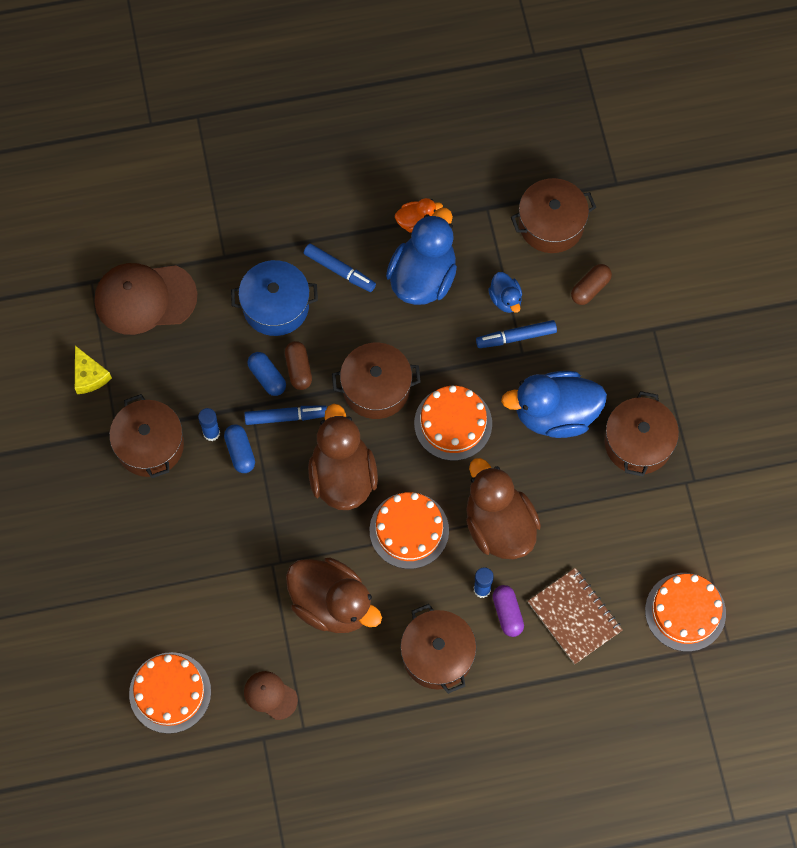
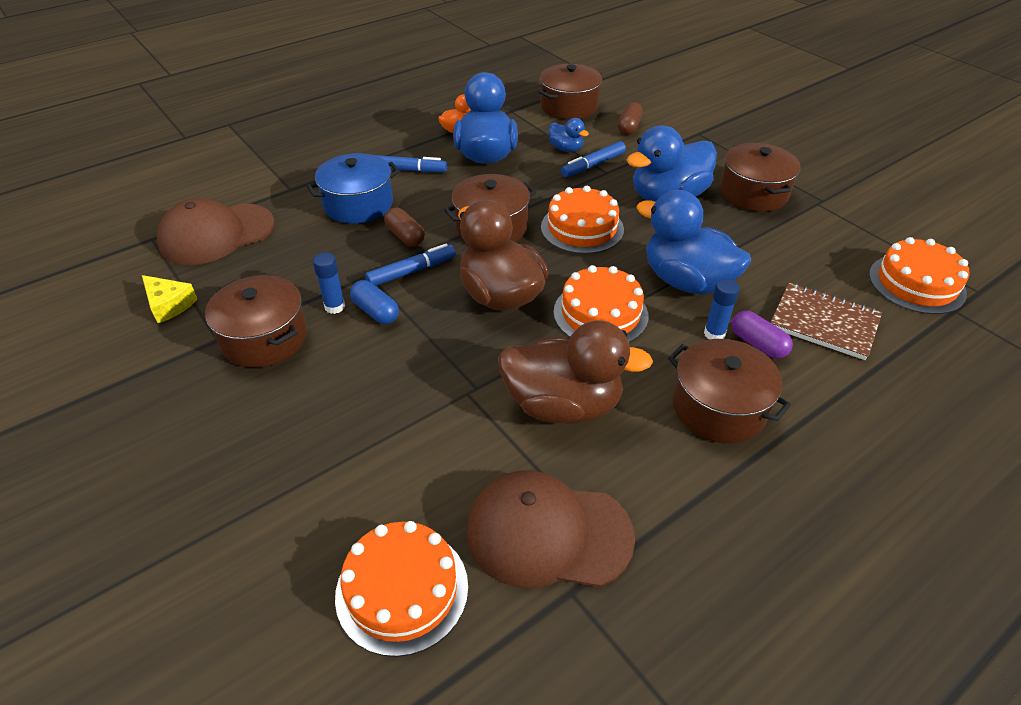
camera: 25 degrees left, 25 degrees down
brown cap [244,671,298,720] -> brown cap [466,471,635,588], size x1.95
blue capsule [247,352,286,396] -> none
brown duck [466,458,541,559] -> blue duck [636,190,751,295]

